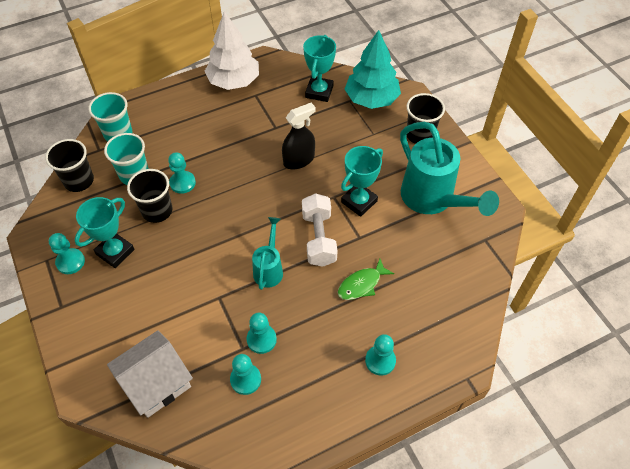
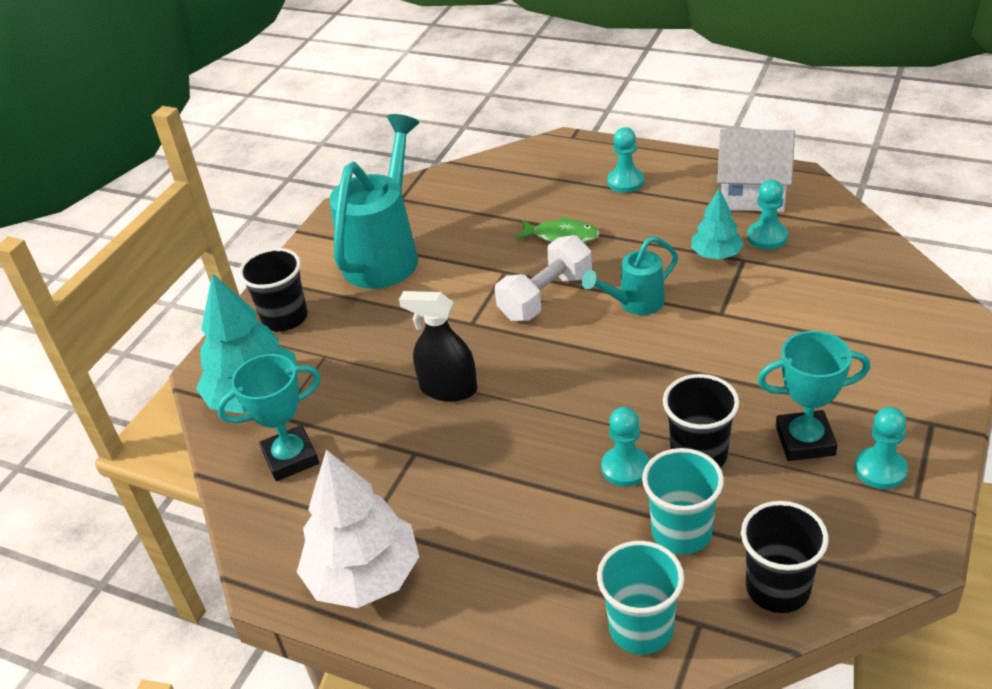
camera: 125 degrees left, 15 degrees down
white house [107,330,193,418] -> white house moved to [717,129,795,212]
turquoise pawn [246,313,277,354] -> turquoise tree [691,188,744,260]
turquoise trophy [341,146,383,217] -> none

